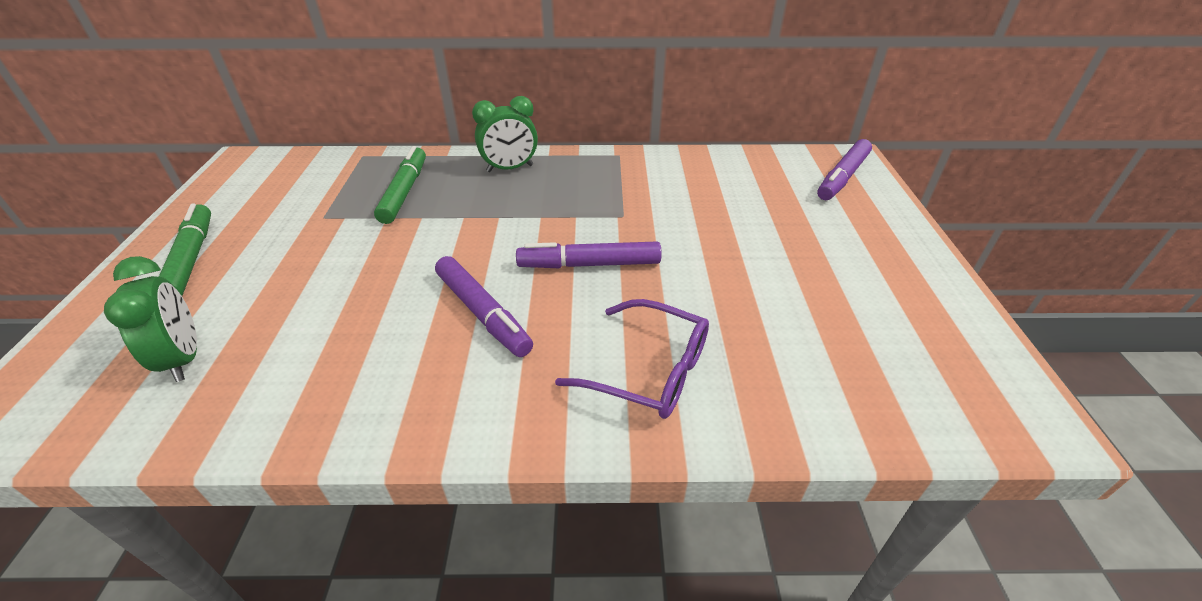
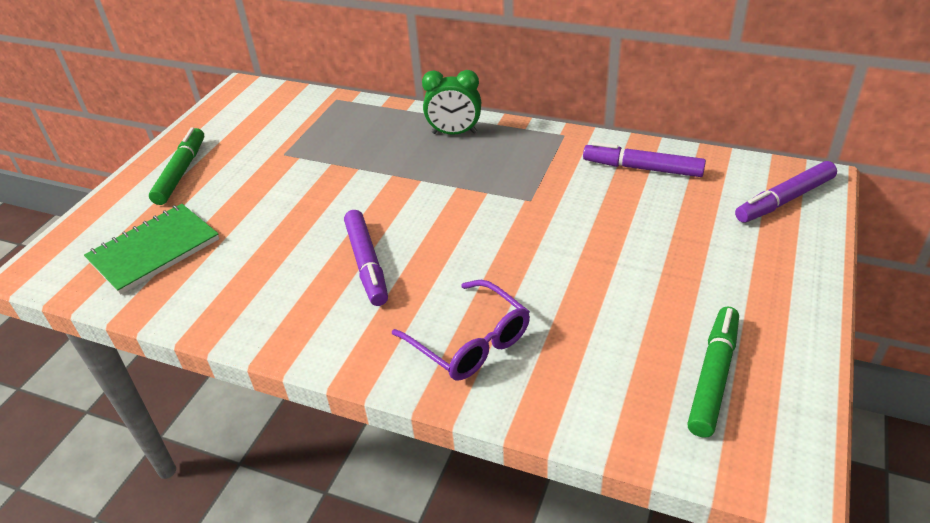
camera: 25 degrees right, 0 degrees up
green clock [104,256,197,382] -> green notebook [84,204,219,295]
green marker [374,146,426,224] -> green marker moved to [687,307,739,438]
purple marker [516,241,662,268] -> purple marker moved to [583,142,706,177]

